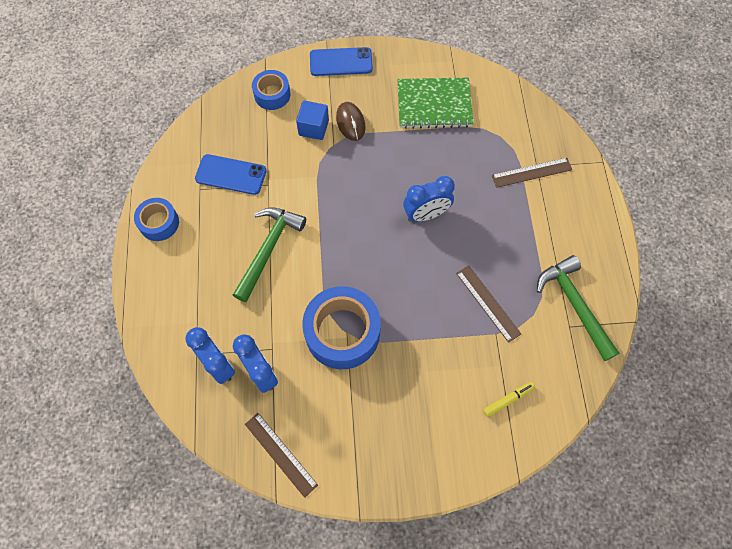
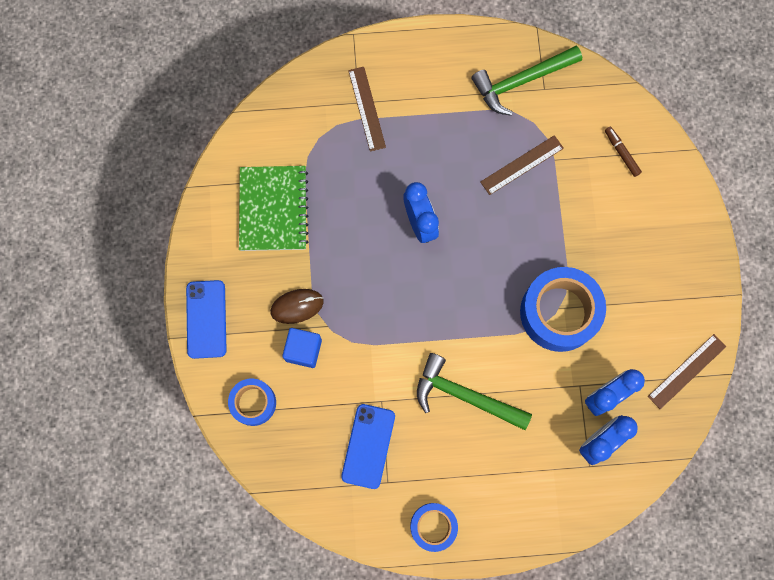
camera: 90 degrees left, 10 degrees up
yellow marker [483,382,535,417] -> brown marker [605,127,642,177]

